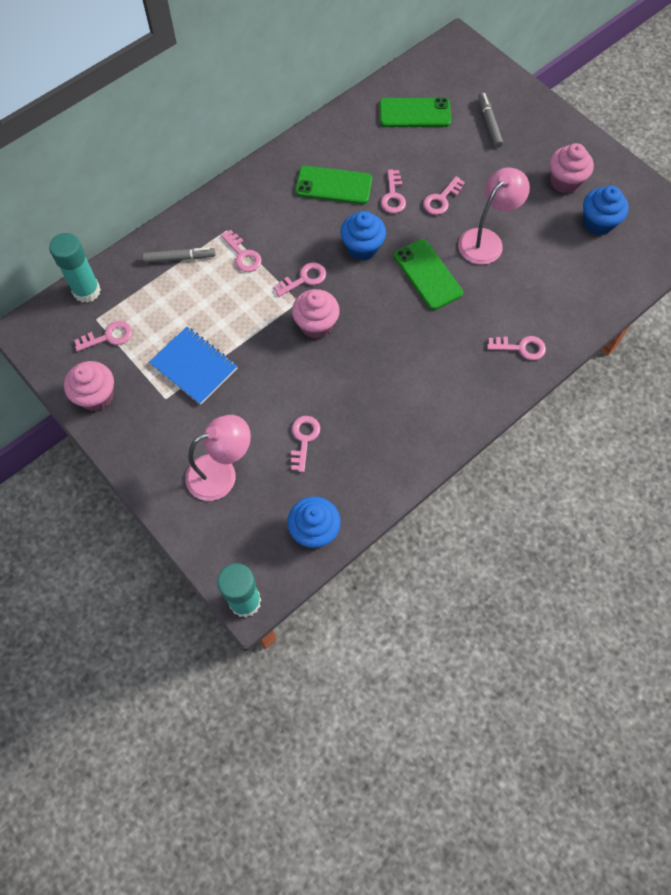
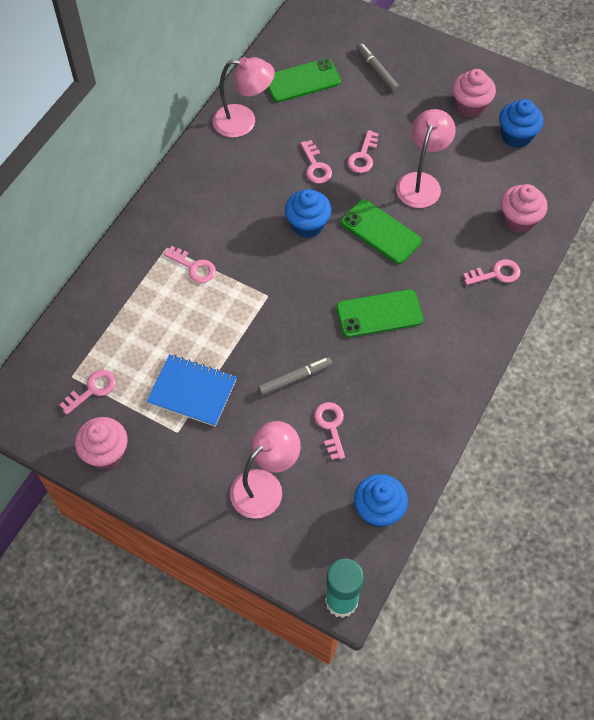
camera: 20 degrees left, 5 degrees down
turquoise glue stick [49,233,101,303] -> none
grey marker [143,247,215,263] -> grey marker moved to [258,357,332,396]
pink key [273,262,326,297] -> none
pink cupcake [292,289,340,339] -> pink cupcake moved to [501,184,548,233]
green phone [295,166,372,204] -> green phone moved to [336,289,423,337]
none -> pink lamp [212,57,275,138]

